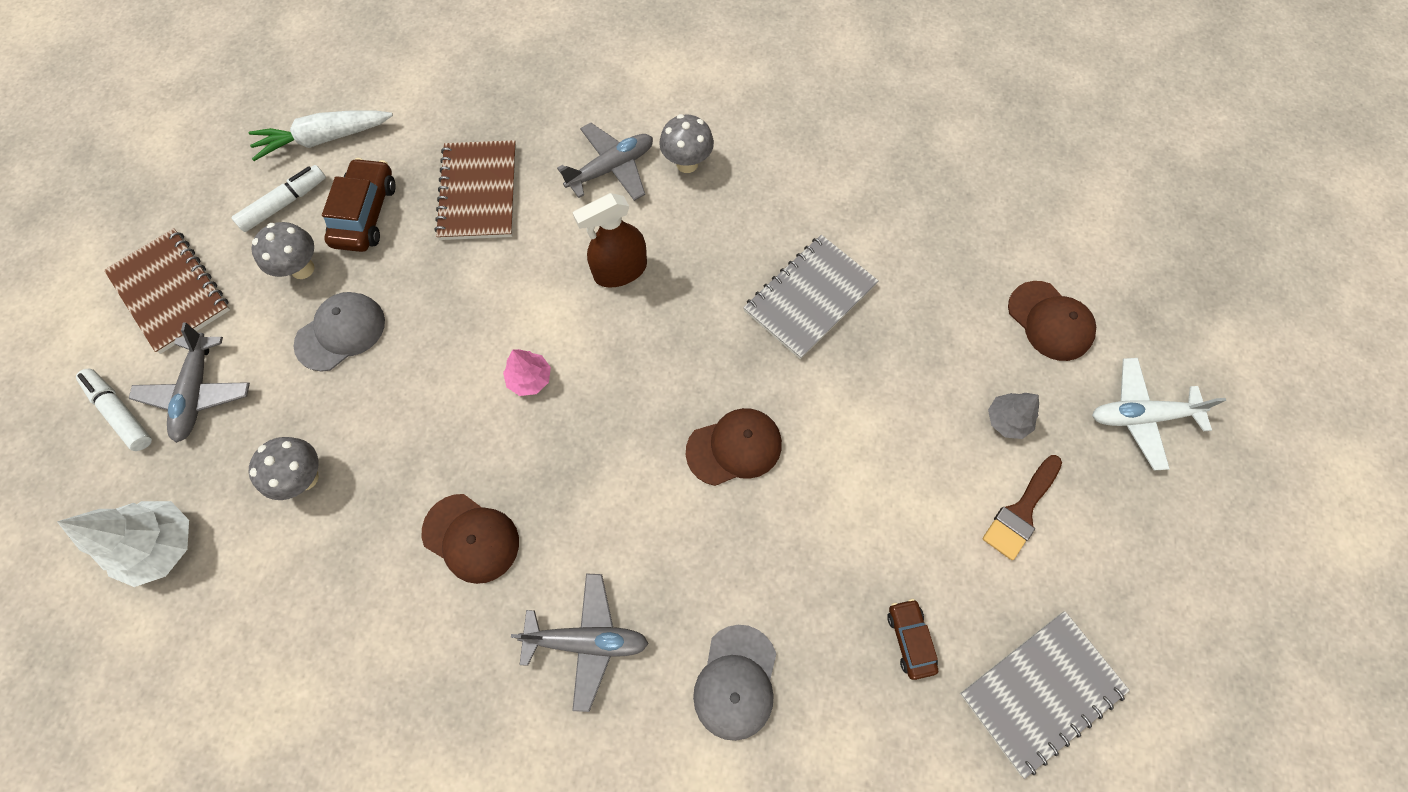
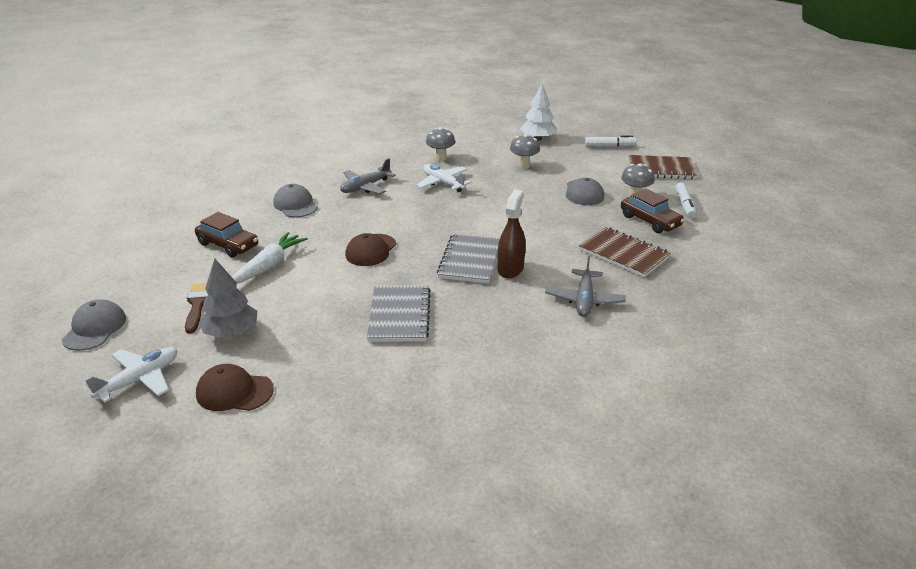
camera: 135 degrees right, 35 degrees down
grey plane [128,322,250,443] -> none
white carrot [249,111,393,161] -> white carrot moved to [232,232,308,284]
brown cap [422,494,519,584] -> white plane [416,164,472,192]
pink tree [503,349,551,396] -> none
grey mushroom [659,114,714,173] -> grey mushroom moved to [426,127,455,161]
brown car [887,599,938,680] -> brown car [195,212,258,257], size x1.67
grey notebook [960,611,1130,779] -> grey notebook moved to [437,233,500,284]
grey tree [988,393,1039,439] -> grey tree [199,258,258,338], size x1.66
none -> grey cap [62,299,126,351]

